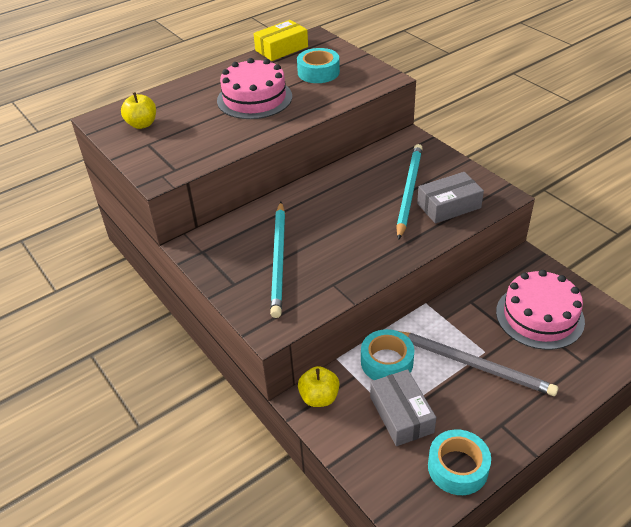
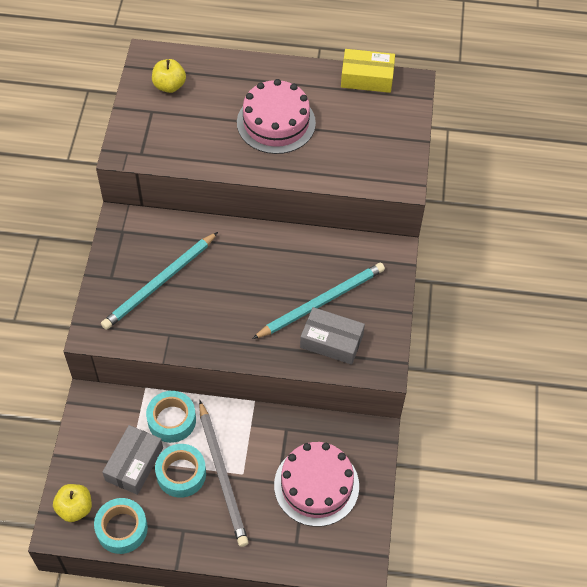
camera: 40 degrees right, 15 degrees up
turquoise tape [297,48,340,83] -> turquoise tape moved to [155,444,206,498]
yellow apple [298,366,339,407] -> yellow apple moved to [53,484,92,522]

